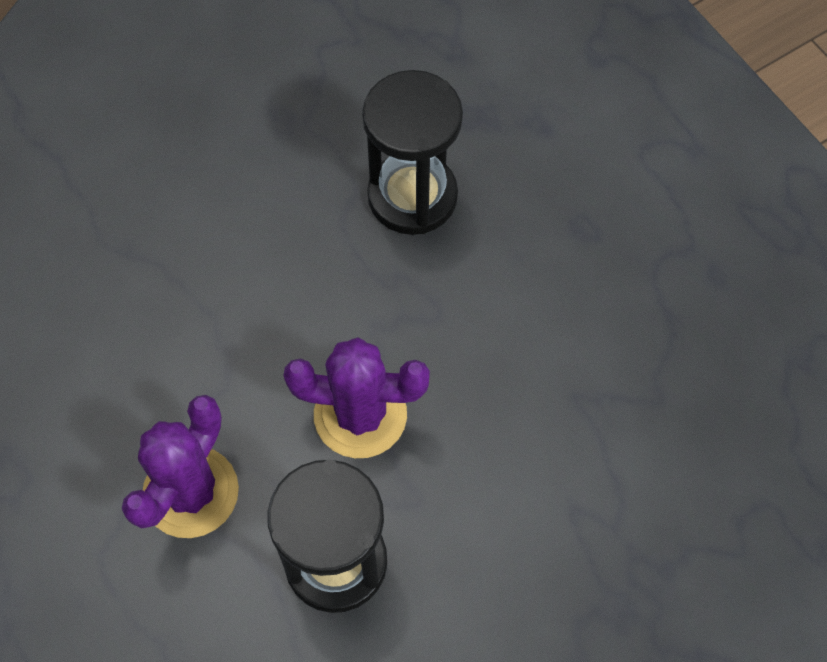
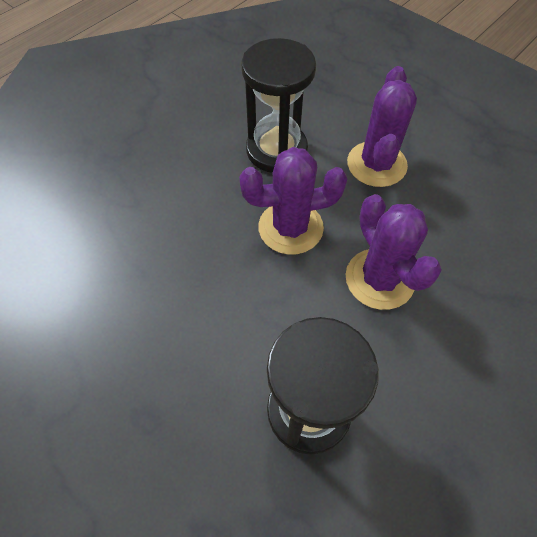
camera: 165 degrees right, 5 degrees down
none -> purple cactus [346,194,442,310]

